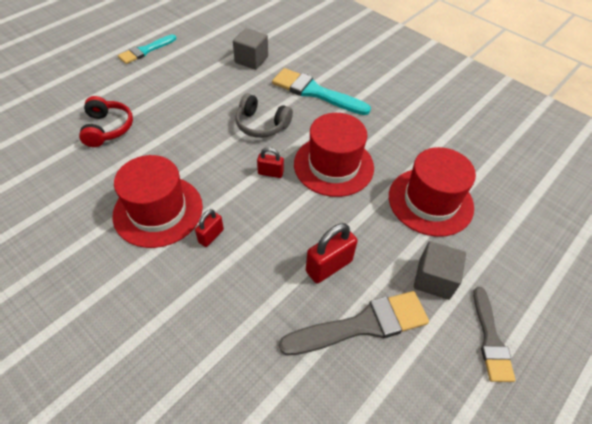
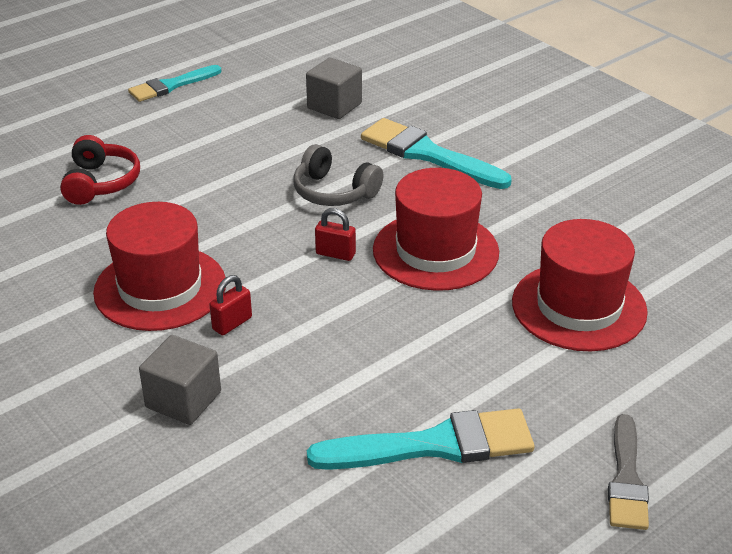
camera: 10 degrees right, 15 degrees down
grey brush [279,291,429,355] -> turquoise brush [307,409,534,470]
red padlock [306,223,358,284] -> none
grey cube [414,241,466,300] -> grey cube moved to [139,335,221,425]

